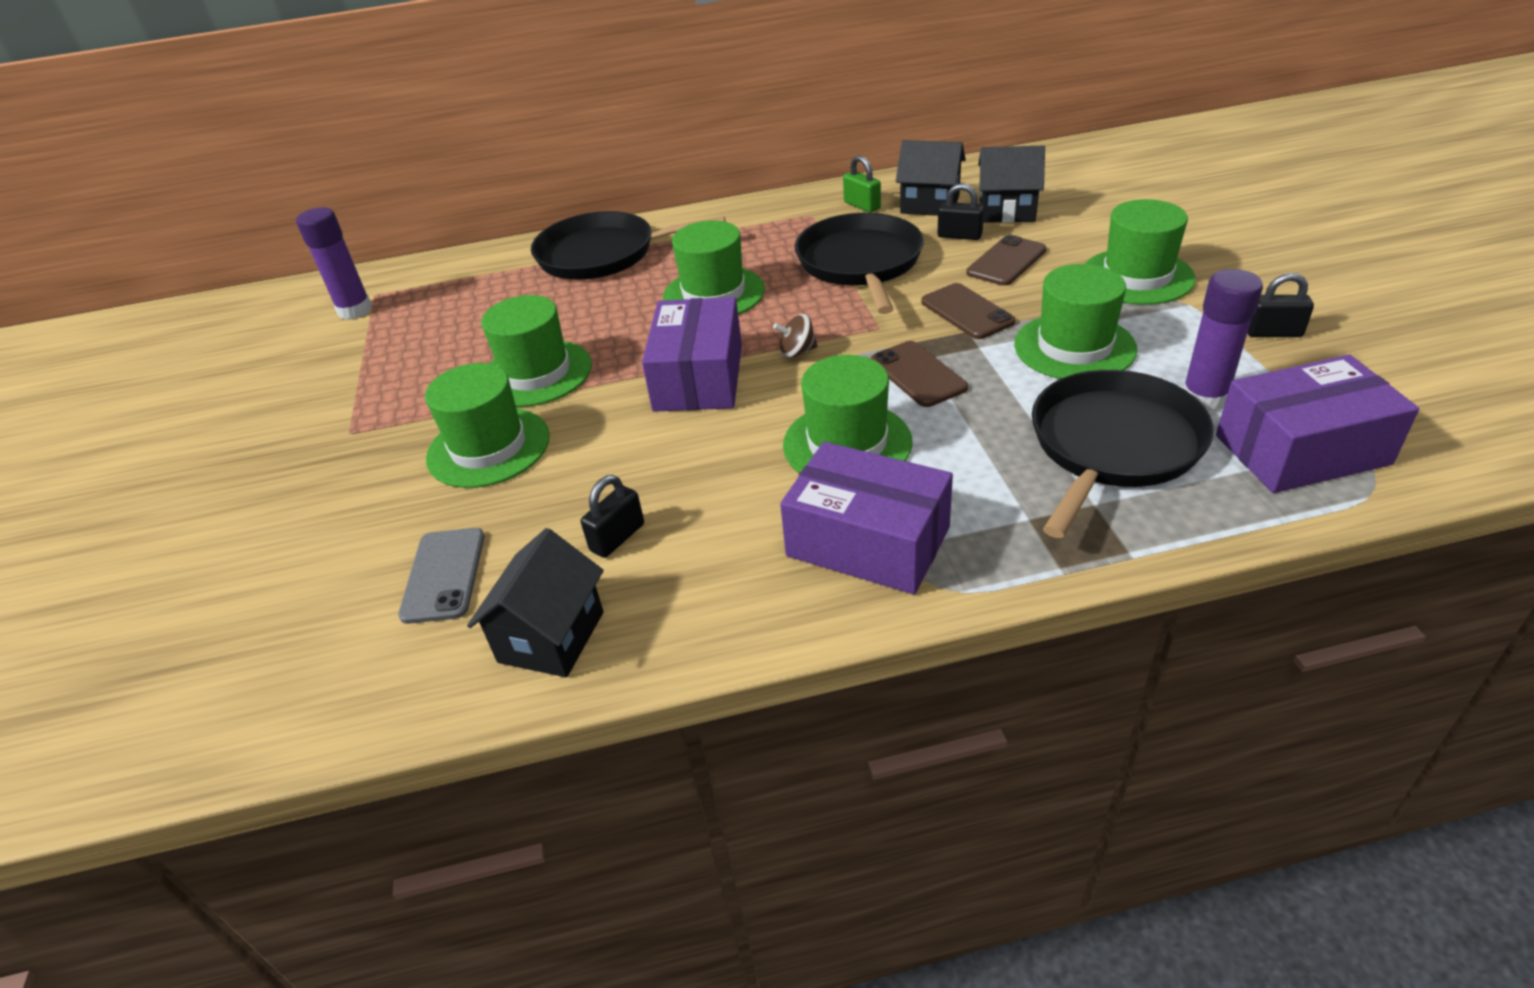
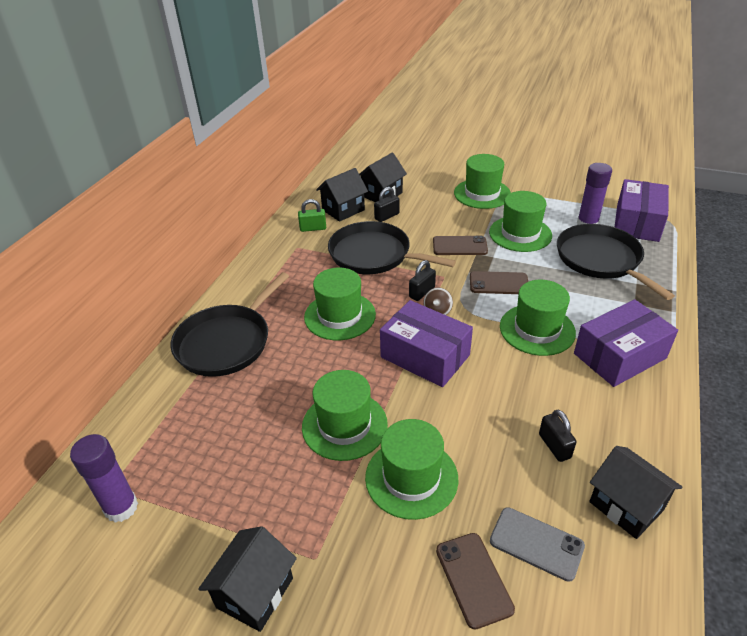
camera: 60 degrees left, 0 degrees up
brown phone [966,235,1047,286] -> brown phone moved to [436,533,515,630]
black padlock [1248,273,1314,337] -> black padlock moved to [409,260,436,301]
none -> black house [198,526,297,632]

